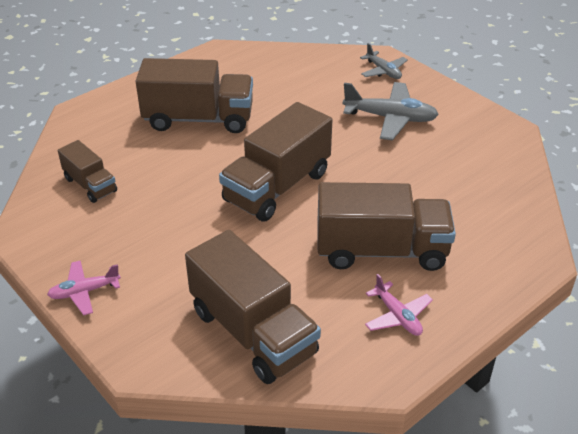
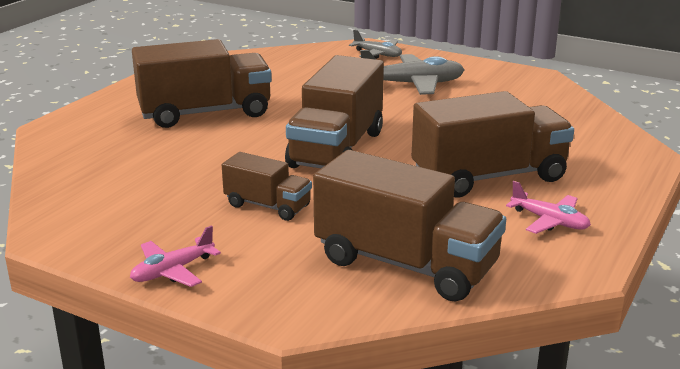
camera: 20 degrees left, 15 degrees down
brown truck [58,140,117,203] -> brown truck moved to [222,152,312,221]

